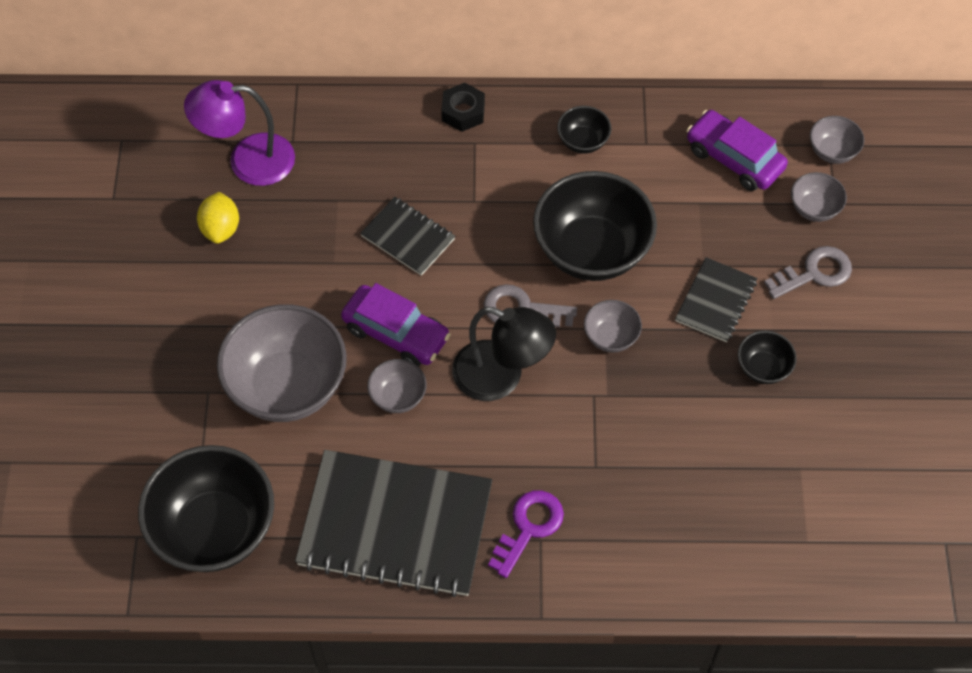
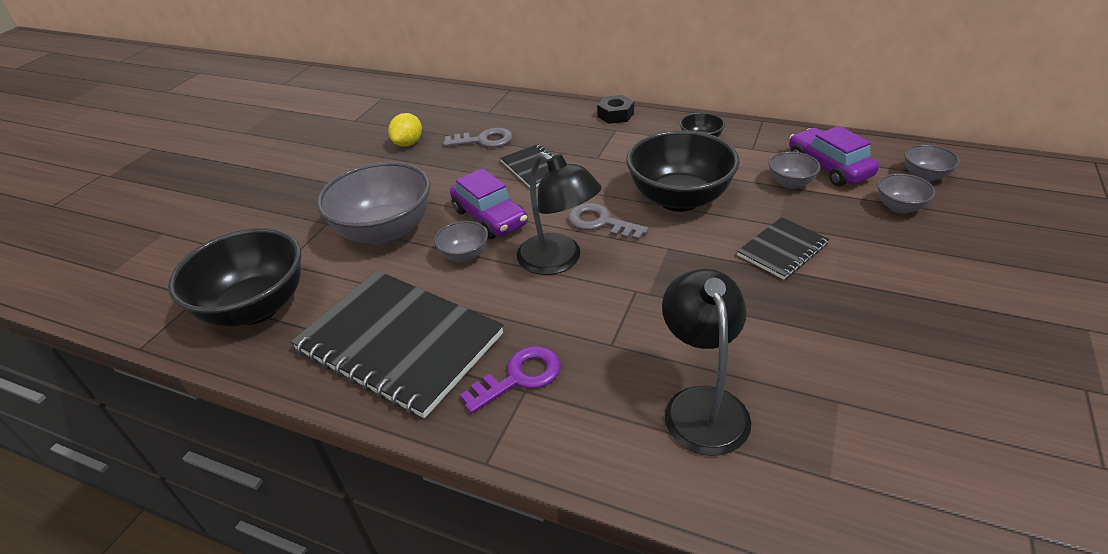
camera: 25 degrees right, 20 degrees down
purple lamp [184,80,295,186] -> none
grey bowl [584,300,642,353] -> grey bowl moved to [769,152,821,189]
black bowl [738,330,797,384] -> none
grey key [764,246,852,299] -> grey key moved to [443,128,513,147]
none -> black lamp [662,269,751,456]

